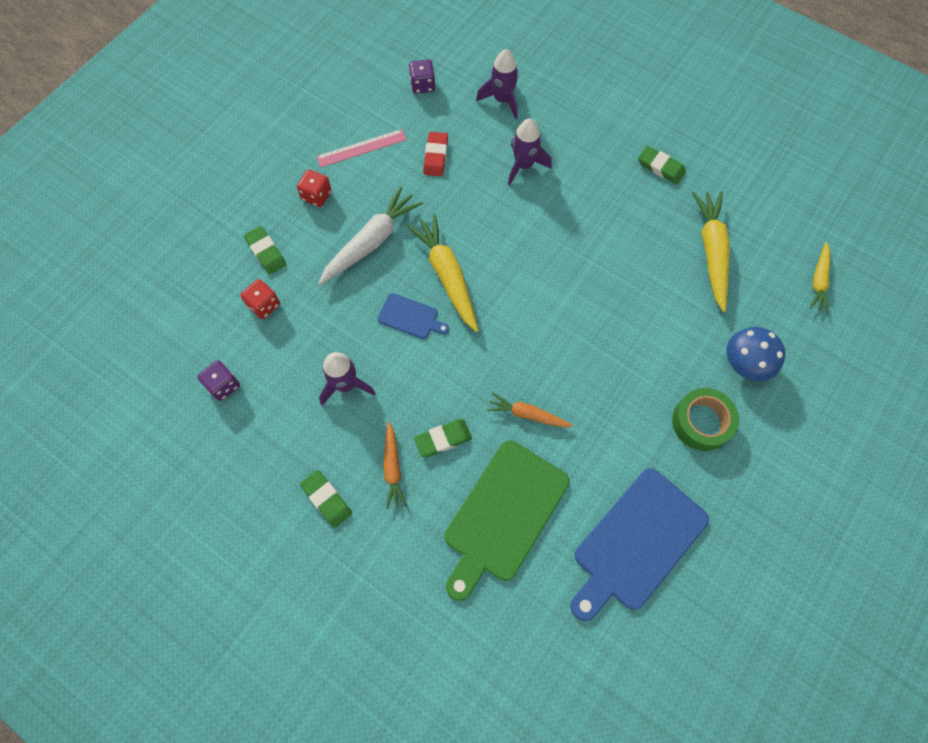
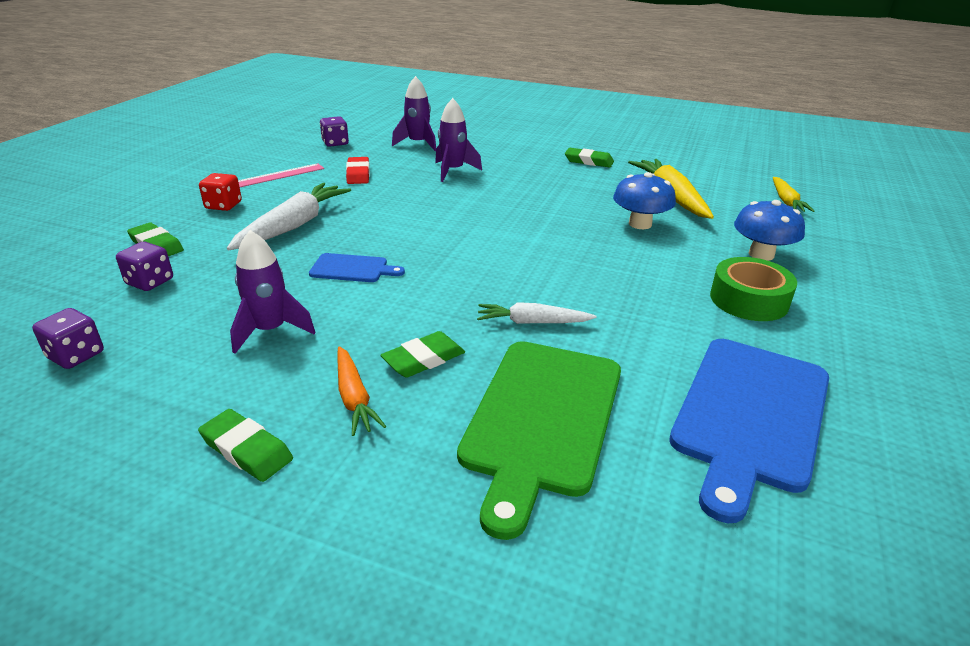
camera: 15 degrees left, 35 degrees down
red dice [240,279,280,319] -> purple dice [116,242,173,291]
yellow carrot [407,214,478,332] -> none
orange carrot [487,393,573,427] -> white carrot [477,302,597,324]
none -> blue mushroom [613,172,676,229]

